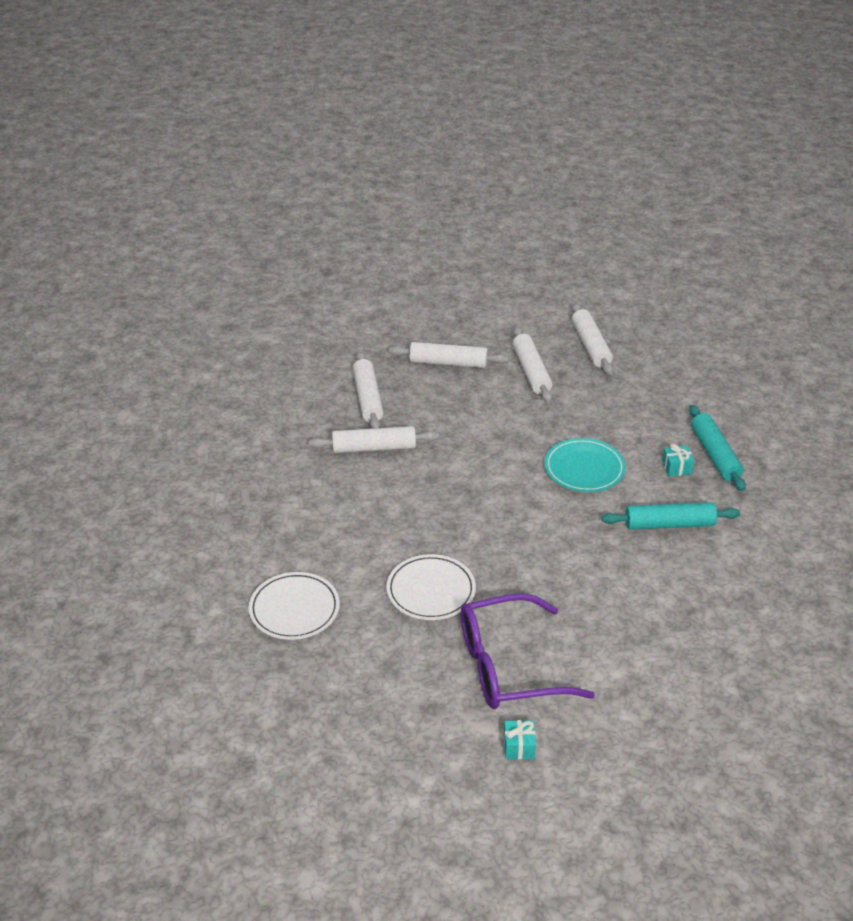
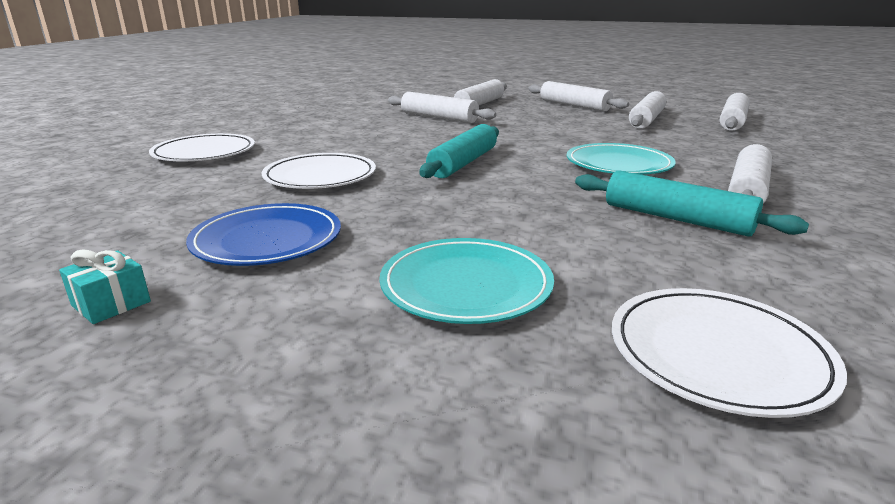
camera: 40 degrees right, 15 degrees down
purple glasses [461,593,595,709] -> blue plate [186,203,341,266]
turquoise gift [662,444,694,477] -> white rolling pin [728,144,772,204]
turquoise rolling pin [689,405,746,491] -> turquoise rolling pin moved to [419,124,499,178]
none -> turquoise plate [379,238,554,324]
none -> white plate [612,288,847,418]

